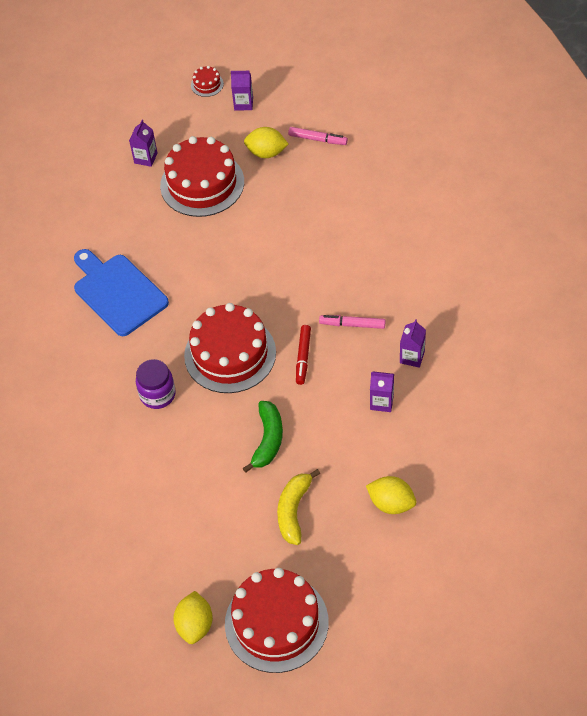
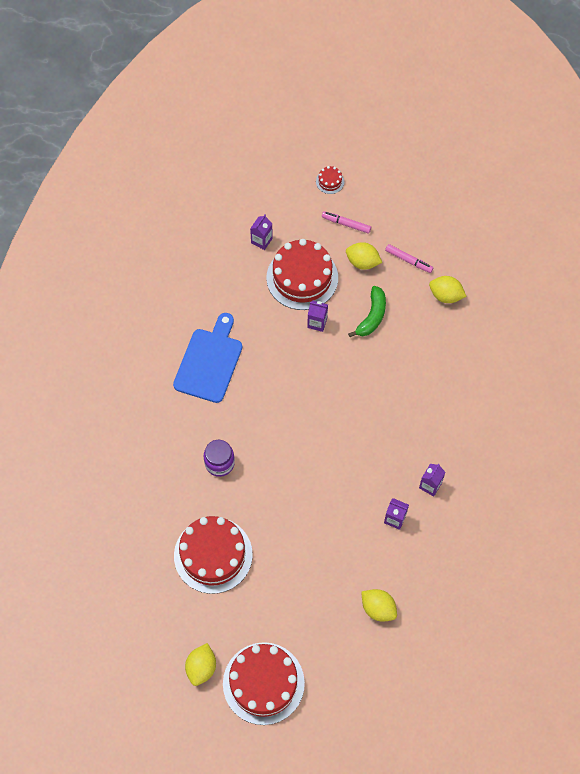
camera: 10 degrees right, 10 degrees up
blue cutting board [74,249,169,336] -> blue cutting board turned 45 degrees clockwise [173,313,242,403]
red cake [184,303,276,393] -> red cake moved to [174,516,253,594]
purple carton [231,71,253,110] -> purple carton moved to [307,300,328,332]
green banana [243,401,283,473] -> green banana moved to [348,286,386,337]
yellow banana [277,469,320,545] -> none
red marker [296,325,311,385] -> none
pink marker [319,315,386,329] -> pink marker moved to [322,211,371,233]
none -> yellow lemon [429,276,467,303]

